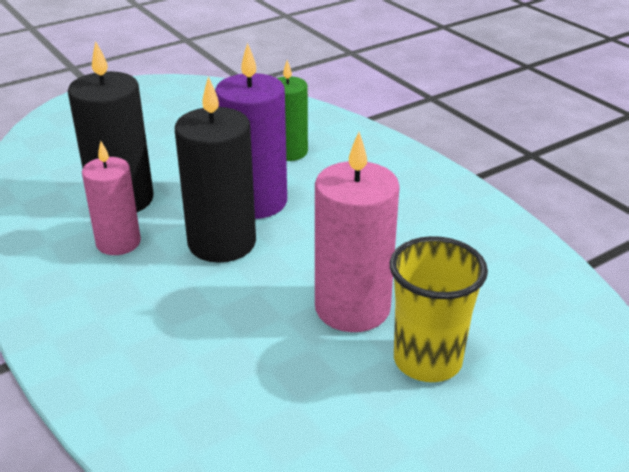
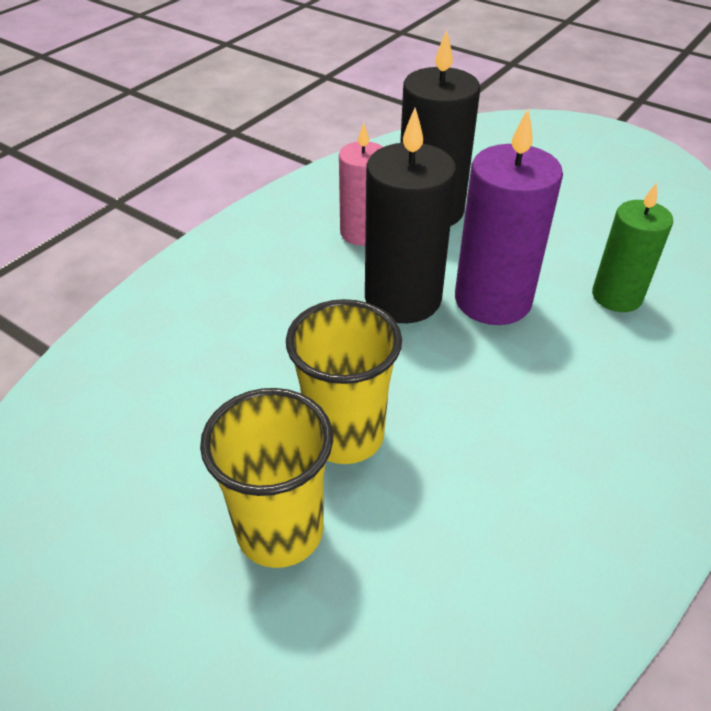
camera: 70 degrees right, 10 degrees up
pink candle [315,132,400,332] -> yellow cup [286,299,402,464]

